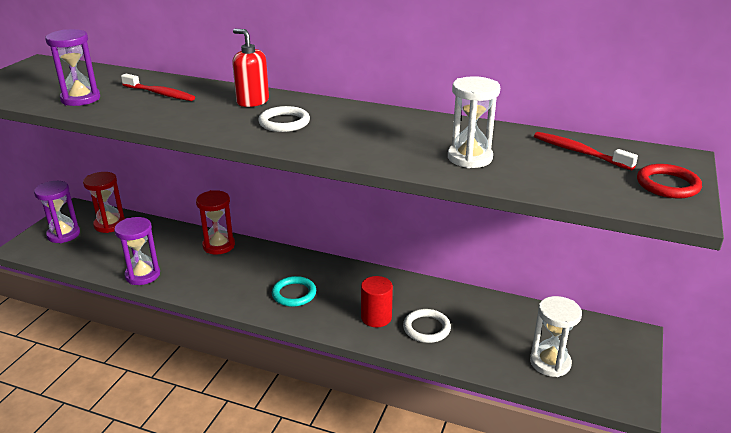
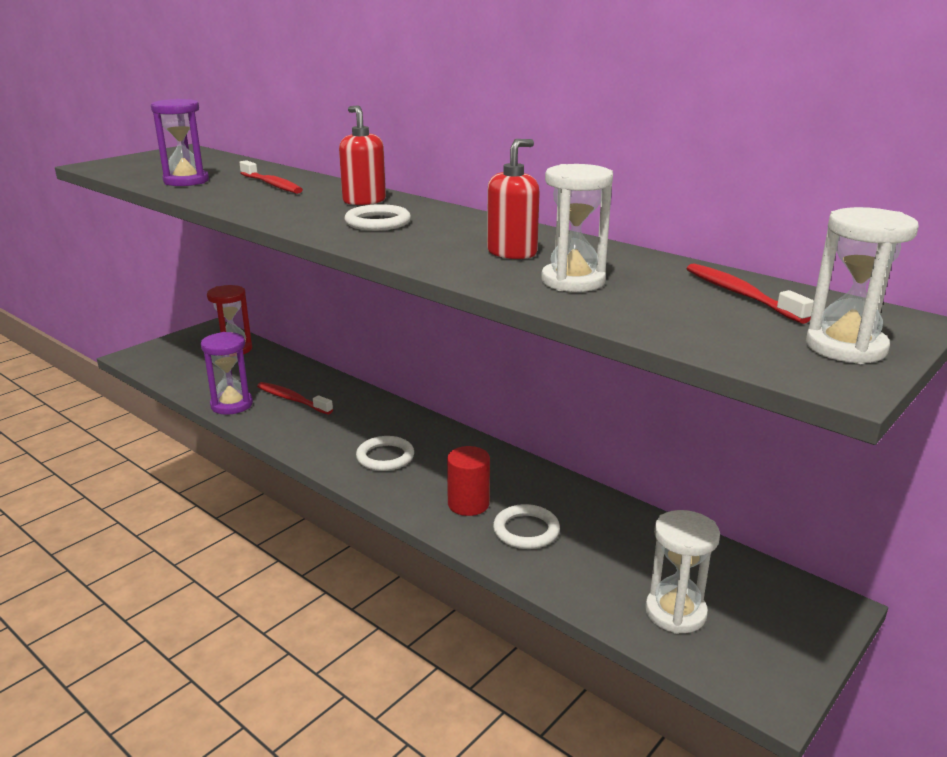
camera: 20 degrees right, 5 degrees down
purple hourglass [34,181,80,243] -> none
red hourglass [196,190,235,254] -> none
turquoise ring [272,276,316,307] -> white ring [356,436,414,471]
red ring [637,164,702,198] -> white hourglass [806,207,919,364]
none -> red toothbrush [257,382,333,414]
none -> red soap dispenser [487,139,540,259]

